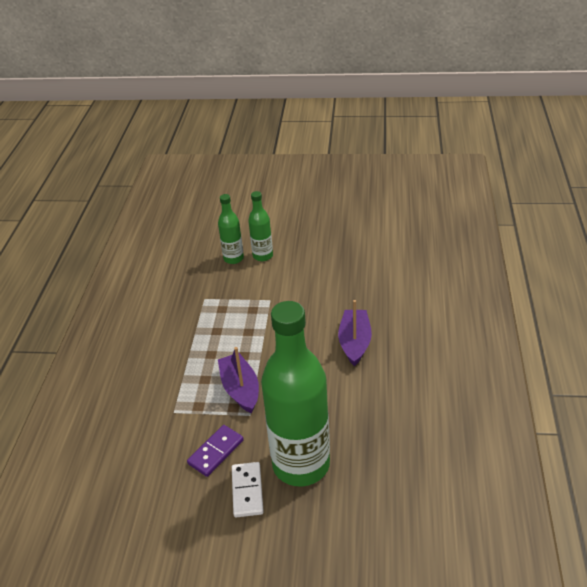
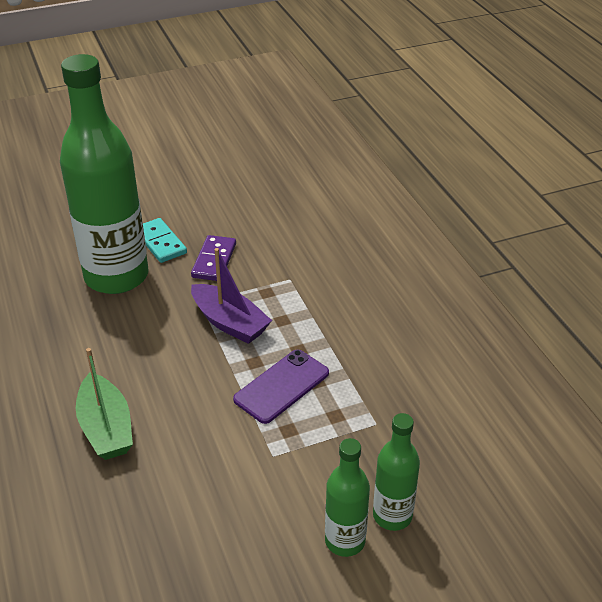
camera: 150 degrees right, 0 degrees up
white domino [232,462,264,517] -> turquoise domino [143,218,187,263]
purple boat [338,300,372,366] -> green boat [76,348,133,460]
none -> purple phone [233,350,329,424]

